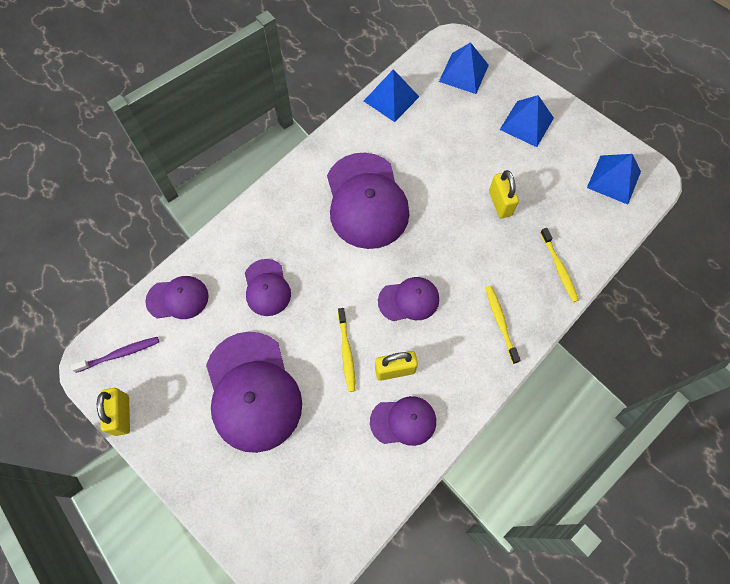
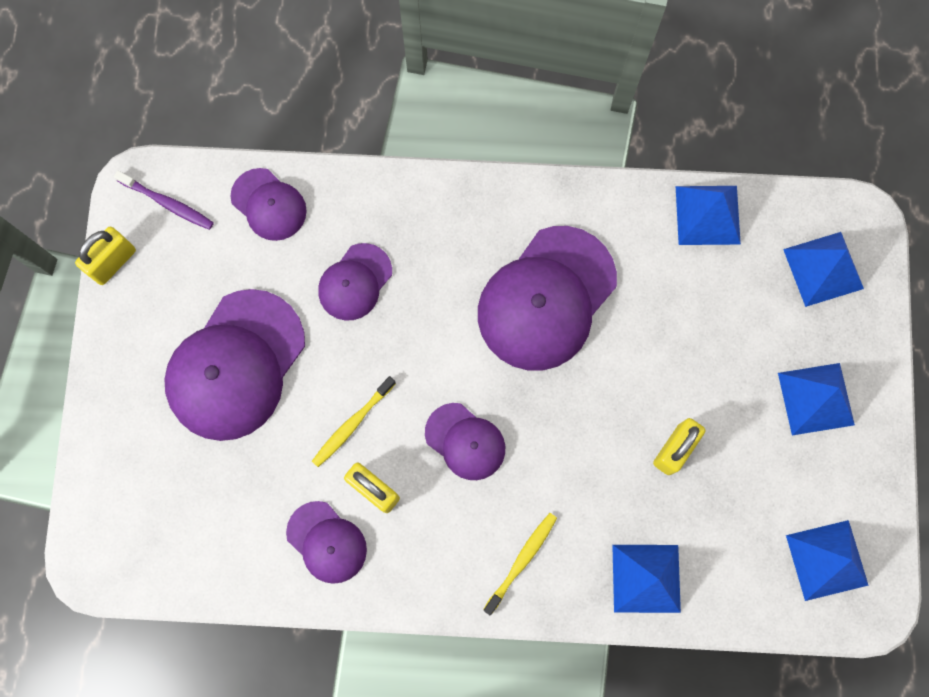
camera: 50 degrees right, 10 degrees up
yellow toothbrush [540,228,579,302] -> blue pyramid [612,545,681,613]

